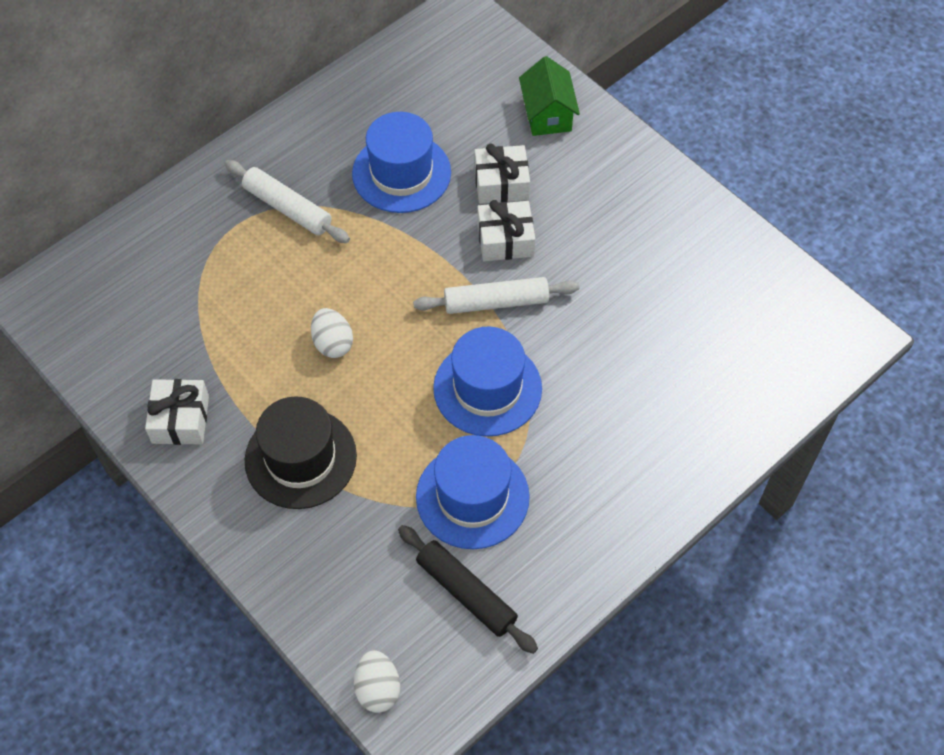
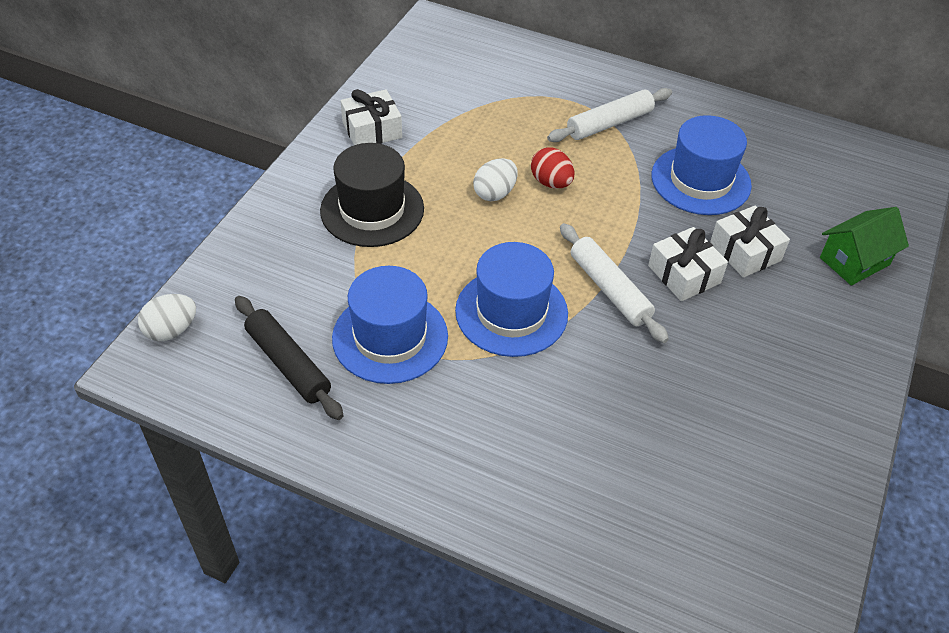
camera: 65 degrees right, 10 degrees down
white rolling pin [225,160,350,243] -> white rolling pin turned 45 degrees clockwise [547,88,672,142]
black rolling pin [398,525,538,654] -> black rolling pin turned 60 degrees counterclockwise [235,296,344,420]
none -> red egg [531,147,574,189]

